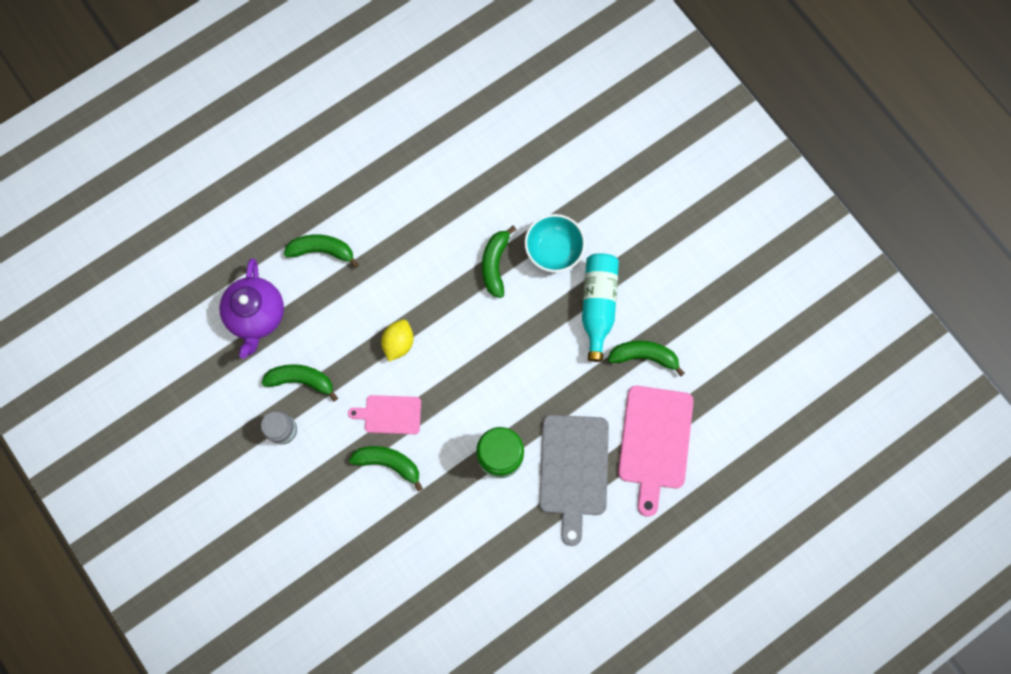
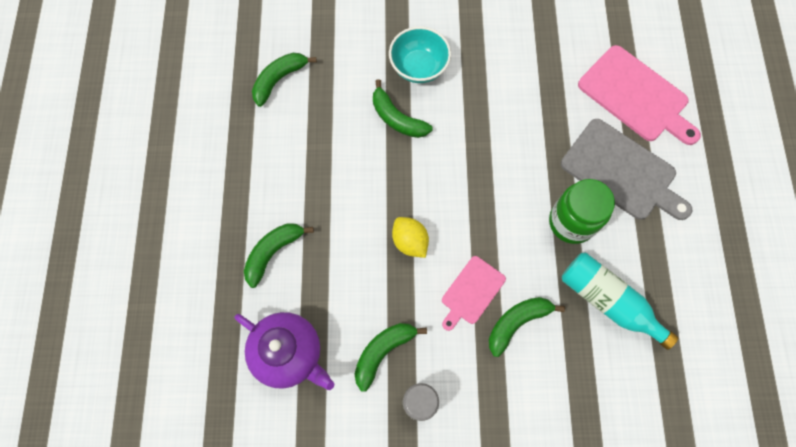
camera: 55 degrees left, 5 degrees down
turquoise bottle [582,253,619,362] -> turquoise bottle moved to [562,252,678,350]
green banana [608,341,685,376] -> green banana moved to [252,53,317,107]

